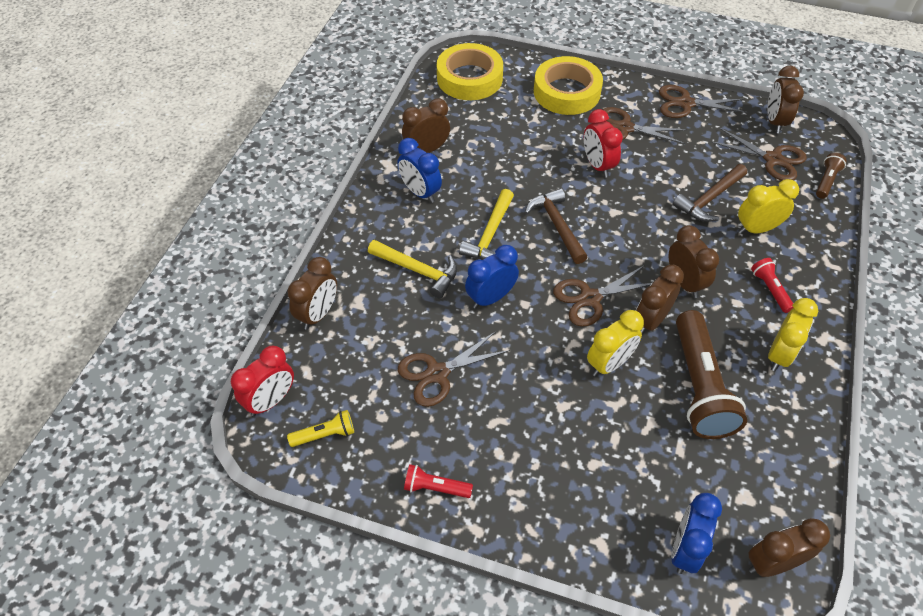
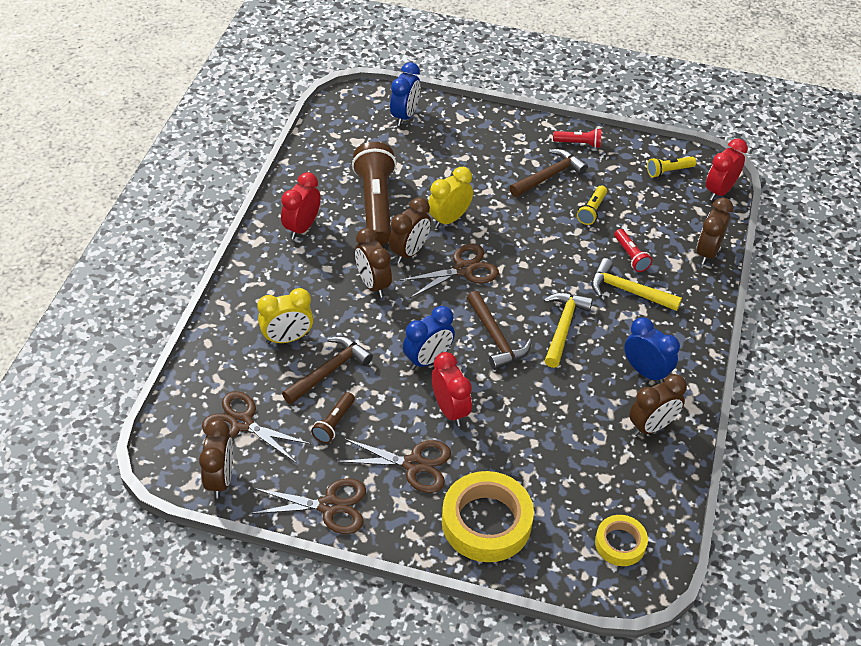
camera: 175 degrees right, 5 degrees down
brown scissors [398,331,510,407] -> yellow flashlight [577,185,607,225]
yellow tape [437,43,503,100] -> yellow tape [595,515,648,566], size x0.56
blue clock [465,245,519,309] -> blue clock moved to [403,306,455,370]
brown clock [748,518,830,577] -> none
red flashlight [751,258,793,313] -> red flashlight moved to [614,229,652,272]
yellow clock [768,298,818,371] -> red clock [281,172,321,239]
brown flashlight [816,153,847,199] -> brown flashlight moved to [311,392,355,443]
none -> brown hammer [509,149,588,197]

